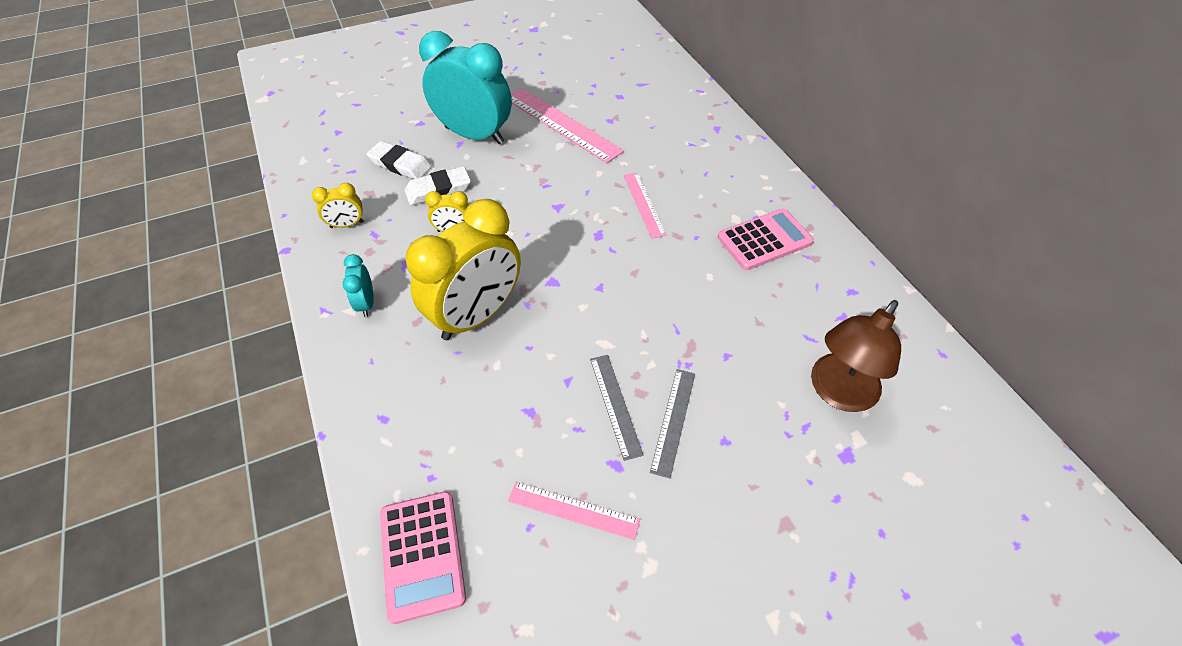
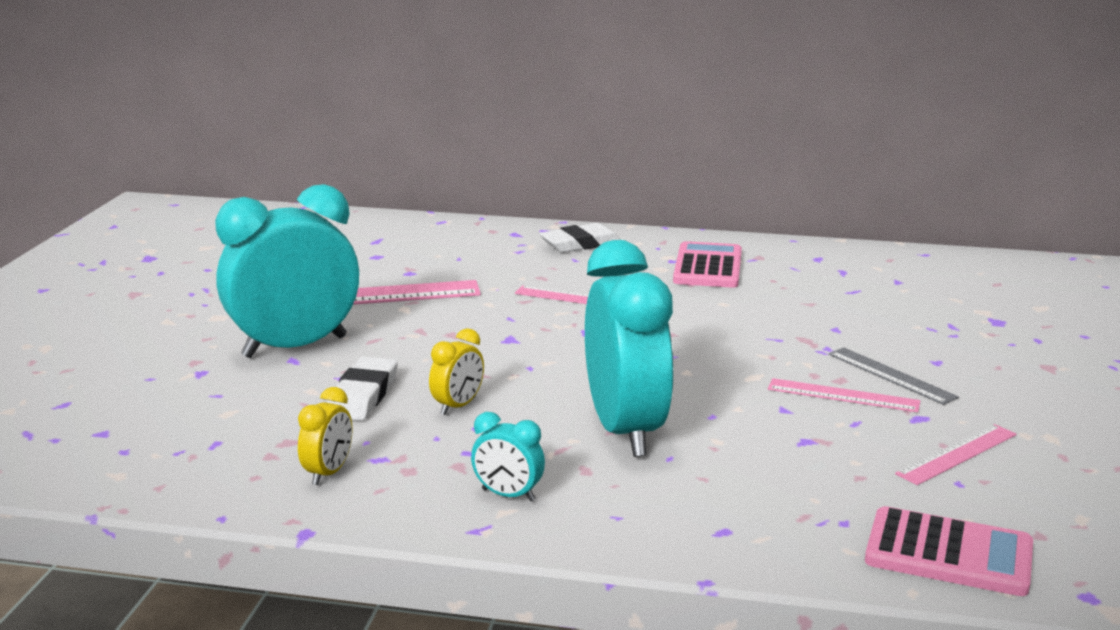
camera: 55 degrees left, 30 degrees down
white eraser [366,141,432,179] -> white eraser moved to [539,223,621,253]
yellow clock [405,199,521,340] -> turquoise clock [585,240,674,457]
grey ruler [590,355,644,461] -> pink ruler [768,378,921,412]
brown lamp [811,300,901,412] -> none

